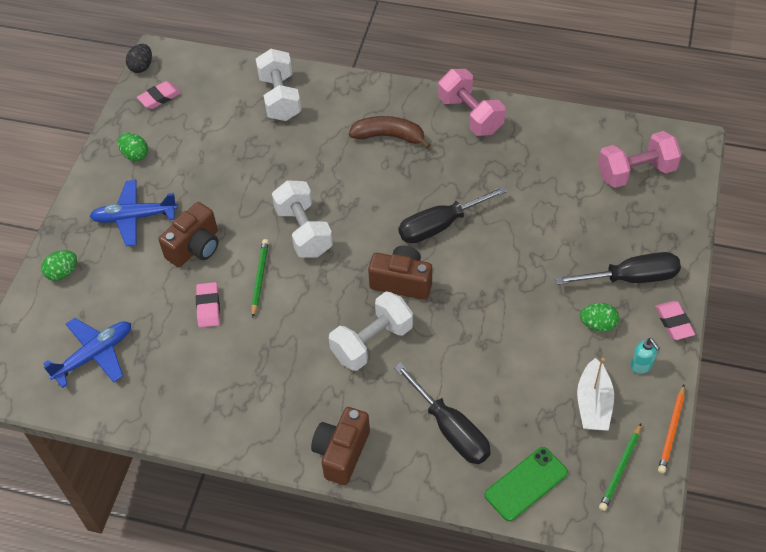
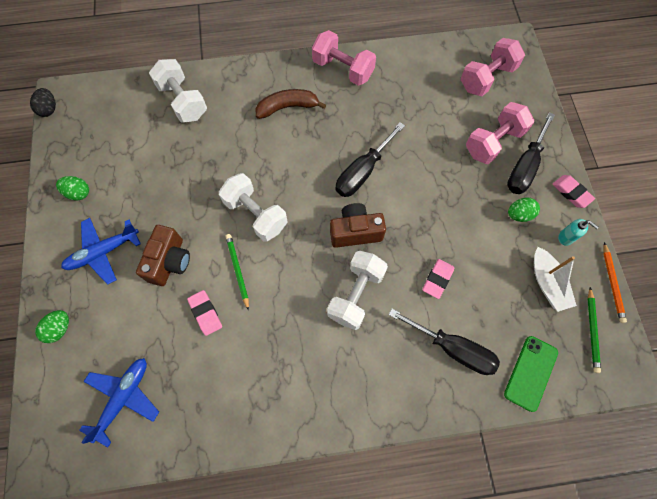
camera: 25 degrees left, 15 degrees up
pink eraser [137,81,181,109] -> pink eraser moved to [422,259,454,299]
brown camera [311,407,370,485] -> none
black screwdriver [555,252,681,285] -> black screwdriver turned 150 degrees clockwise [507,112,555,194]
none -> pink dumbbell [466,102,534,164]

